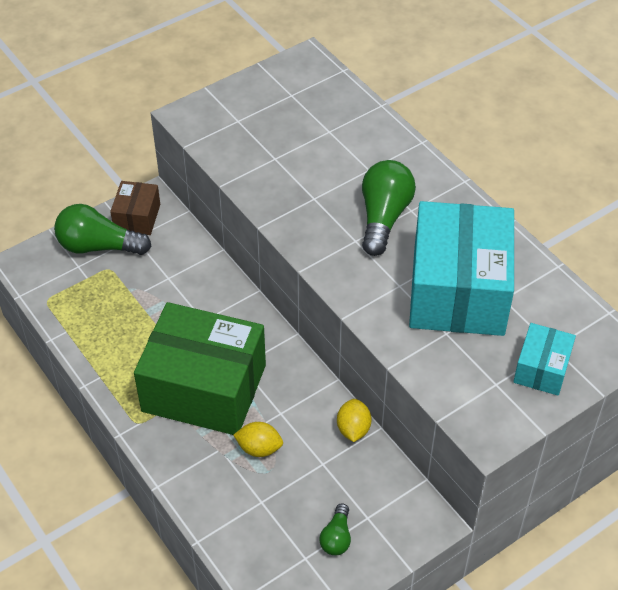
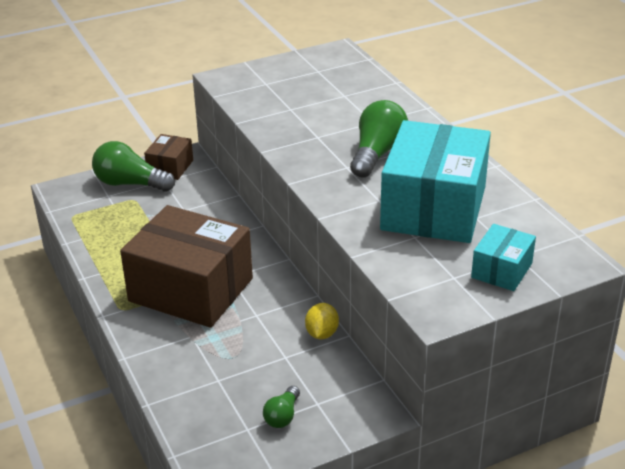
camera: 10 degrees right, 15 degrees down
green box [134,302,266,435] -> brown box [120,205,253,328]
yellow lemon [233,422,283,457] -> none

